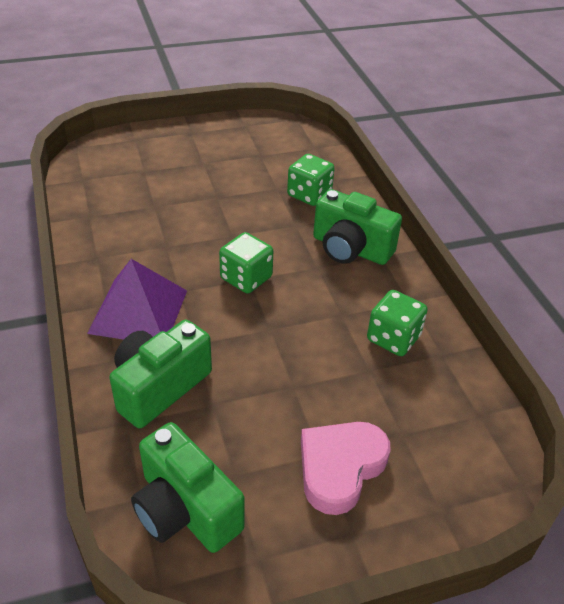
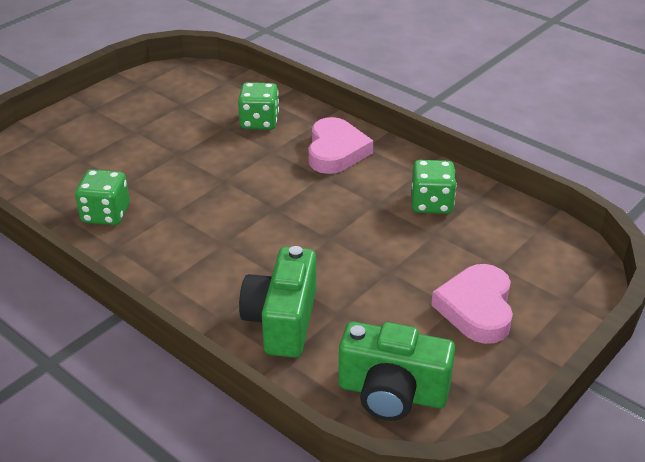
camera: 30 degrees left, 5 degrees down
purple pyramid [87,259,187,339] -> none
green dice [219,232,273,293] -> green dice moved to [75,169,130,225]
green camera [313,189,402,265] -> pink heart [308,117,373,174]

